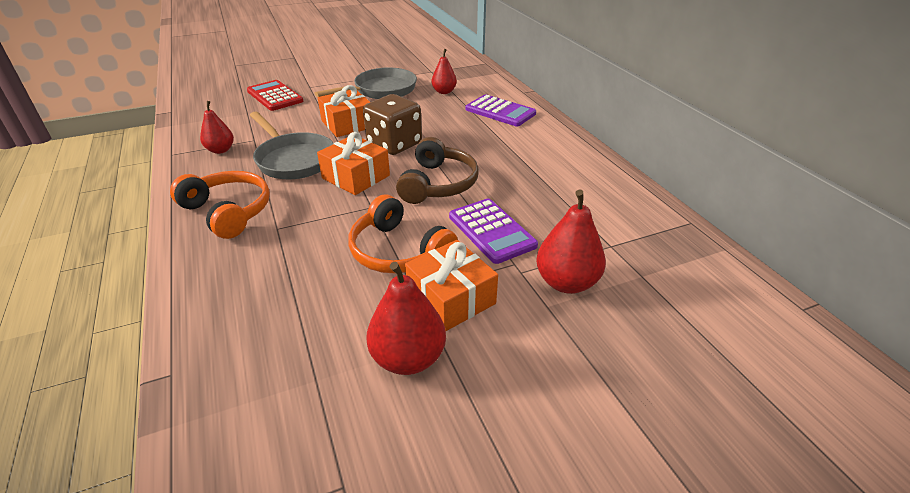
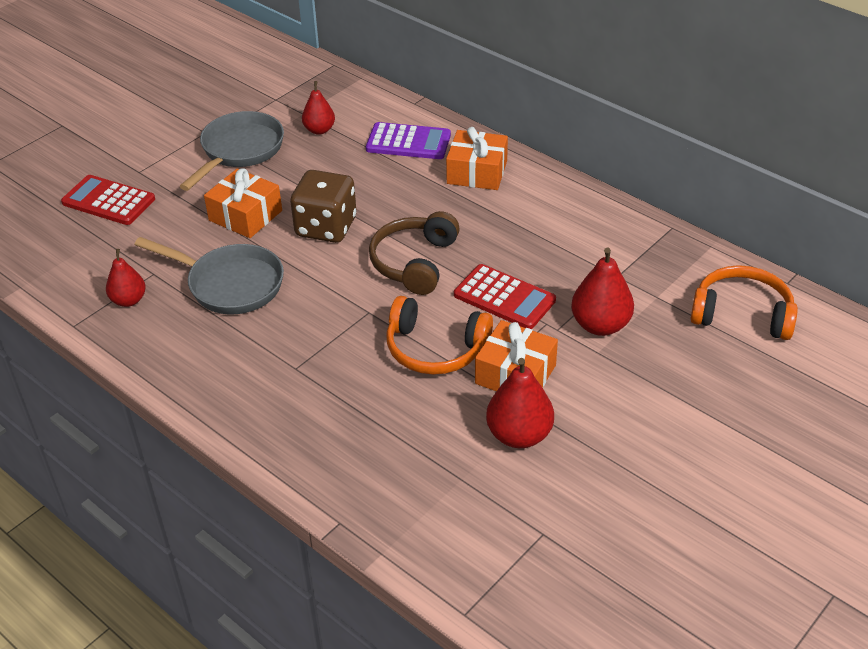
camera: 25 degrees left, 5 degrees up
orange headphones [170,171,270,239] -> orange headphones moved to [691,265,798,340]
orange gift [317,132,390,195] -> orange gift moved to [446,127,508,190]
brown headphones [396,137,479,204] -> brown headphones turned 150 degrees counterclockwise [369,211,460,295]
purple calculator [449,199,538,264] -> red calculator [454,264,556,329]

